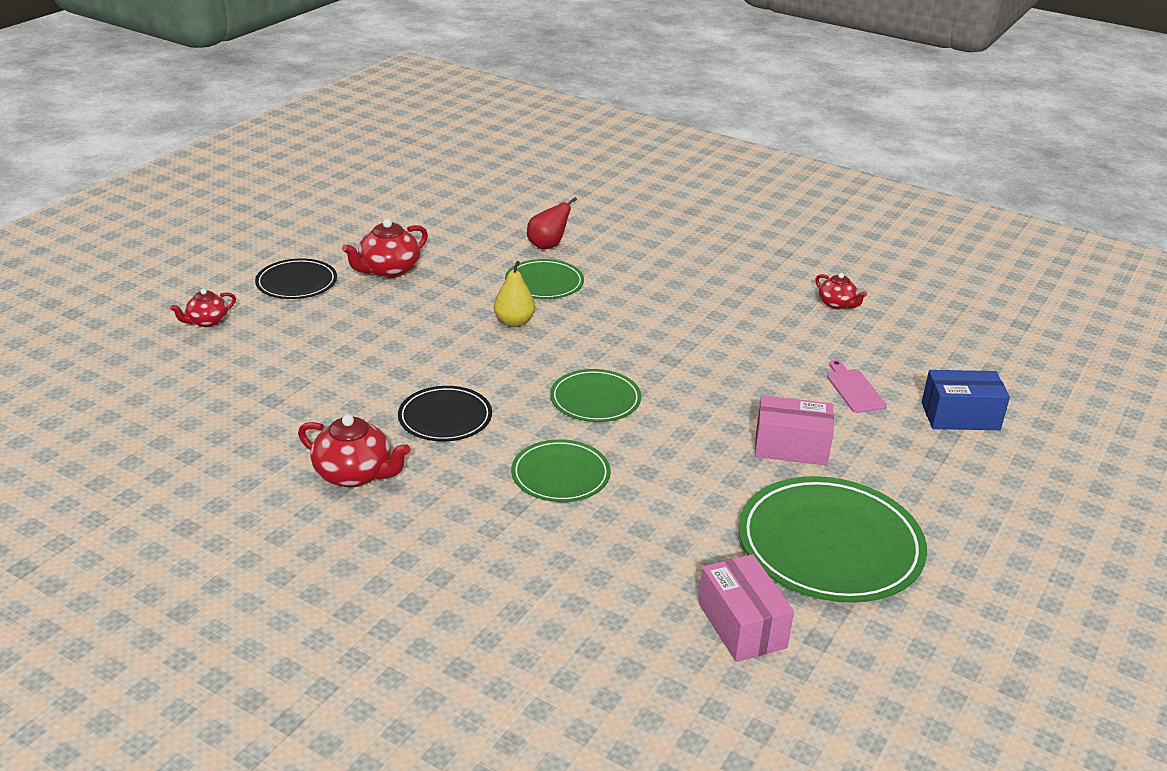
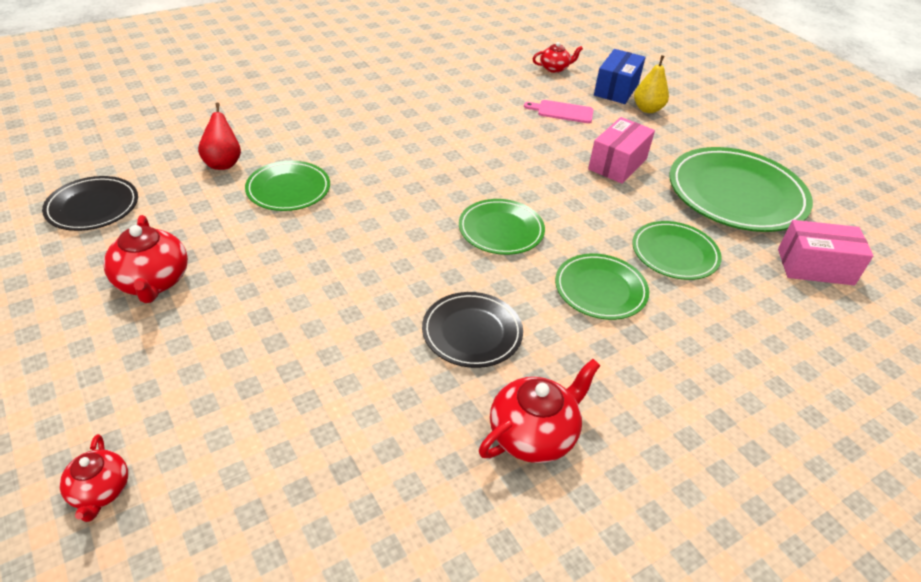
camera: 65 degrees left, 10 degrees up
black plate [255,258,337,299] -> black plate moved to [42,176,138,231]
yellow pear [494,261,535,327] -> yellow pear moved to [634,55,669,113]
red teapot [815,273,867,309] -> red teapot moved to [532,42,583,73]
none -> green plate [632,221,722,280]

